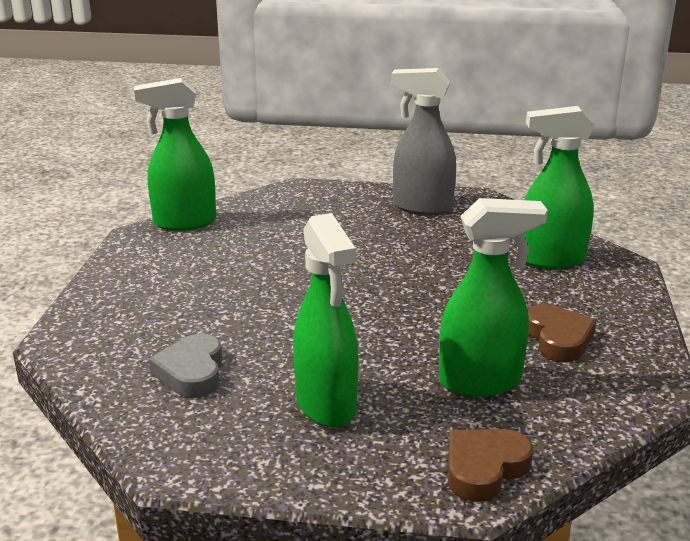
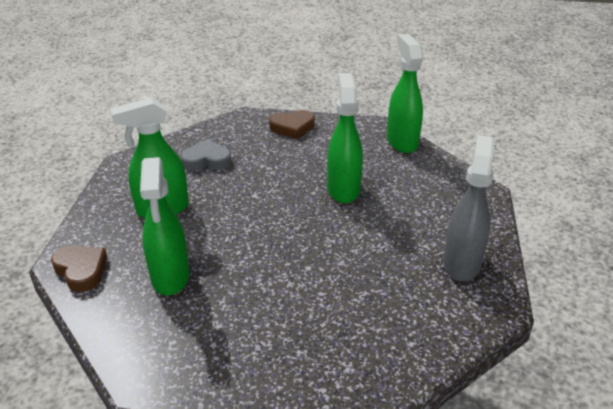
camera: 90 degrees right, 10 degrees up
green spray bottle [524,106,595,269] -> green spray bottle moved to [327,73,363,203]
brown heart [527,304,596,362] -> brown heart moved to [269,110,314,139]

